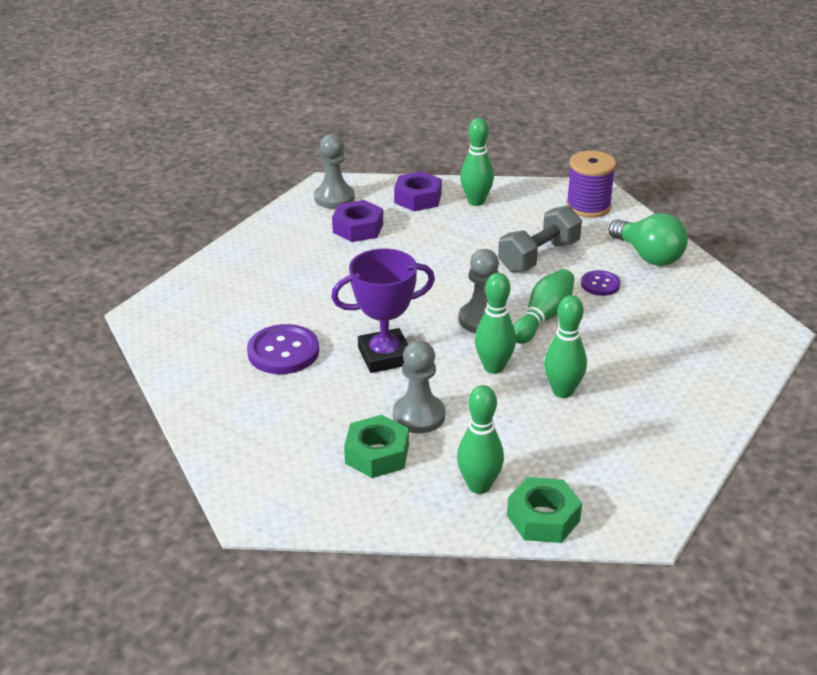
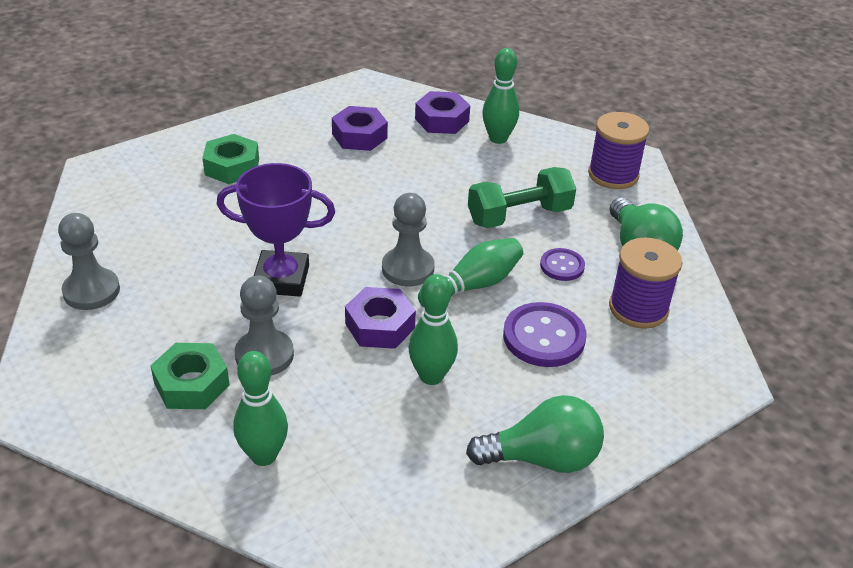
camera: 20 degrees right, 5 degrees up
purple button [247,324,319,374] -> purple button moved to [503,302,586,367]
grey pawn [314,134,355,209] -> grey pawn moved to [58,213,120,310]
green bowling pin [475,273,516,374] -> purple nut [345,287,416,349]
grey dumbbell [498,206,582,272] -> green dumbbell [468,167,576,228]
green nut [507,477,582,543] -> green nut moved to [202,134,259,184]
none -> green light bulb [466,395,604,473]
none -> purple spool [609,237,682,329]

